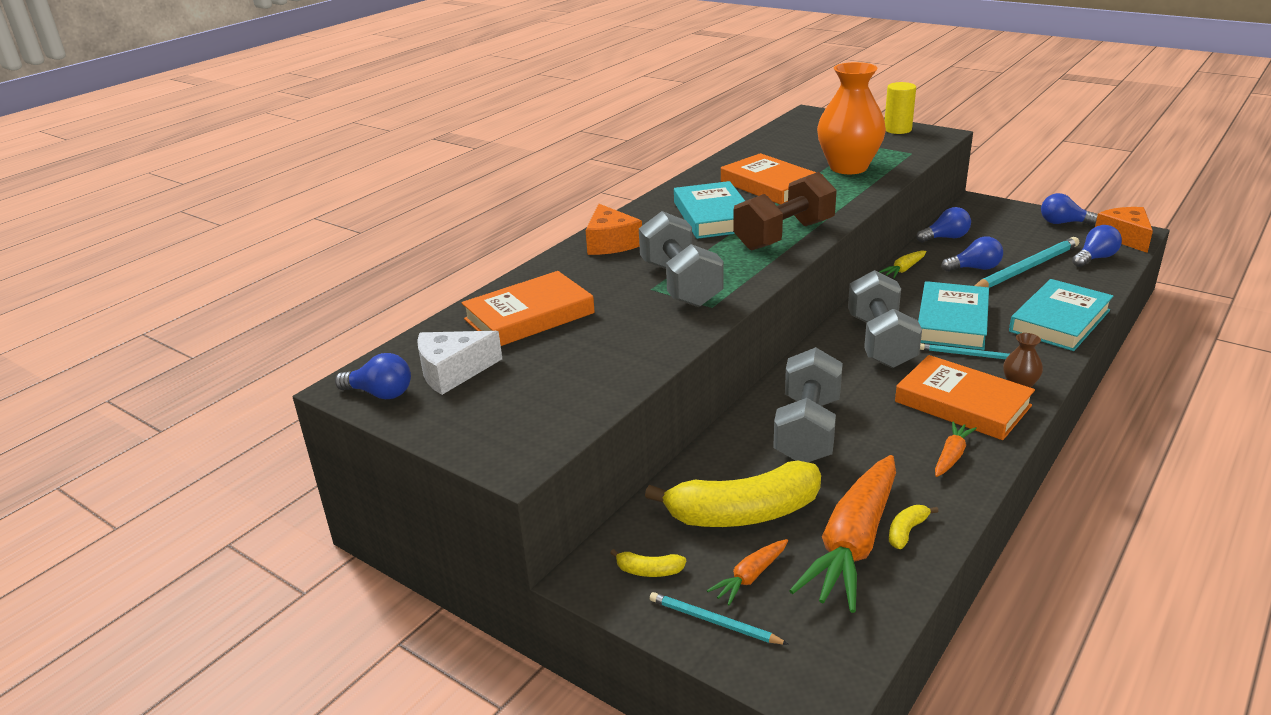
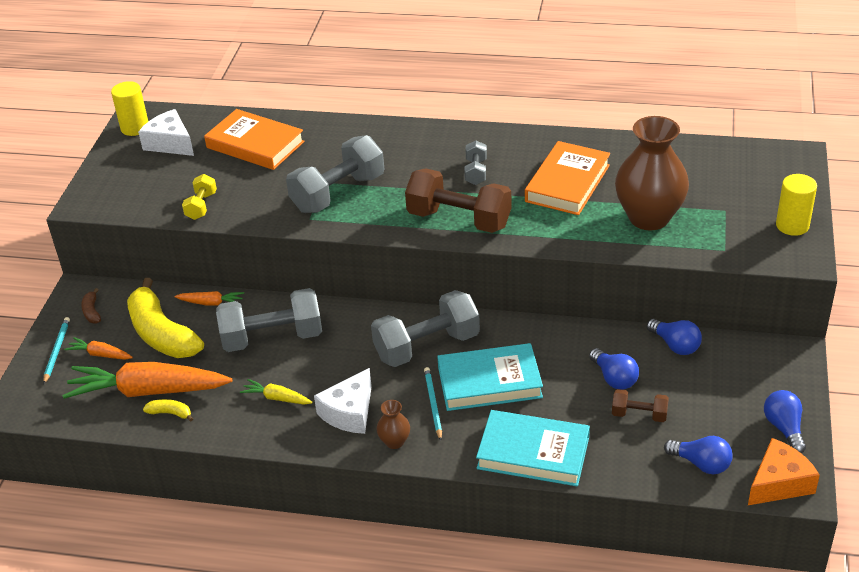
camera: 65 degrees right, 10 degrees up
blue light bulb [335,353,411,399] -> yellow cylinder [111,81,148,136]
orange cheese [586,204,642,255] -> none
yellow banana [610,549,686,577] -> brown banana [81,288,101,323]
turquoise book [674,181,745,239] -> grey dumbbell [464,140,487,185]
orange vase [817,62,886,174] -> brown vase [615,116,689,231]
yellow carrot [879,251,927,278] -> yellow carrot moved to [240,379,313,405]
orange book [895,355,1035,440] -> white cheese [314,368,372,434]
orange carrot [935,421,977,477] -> orange carrot moved to [174,291,244,306]
turquoise pencil [975,237,1079,288] -> brown dumbbell [612,389,669,422]
none -> yellow dumbbell [182,174,217,220]

